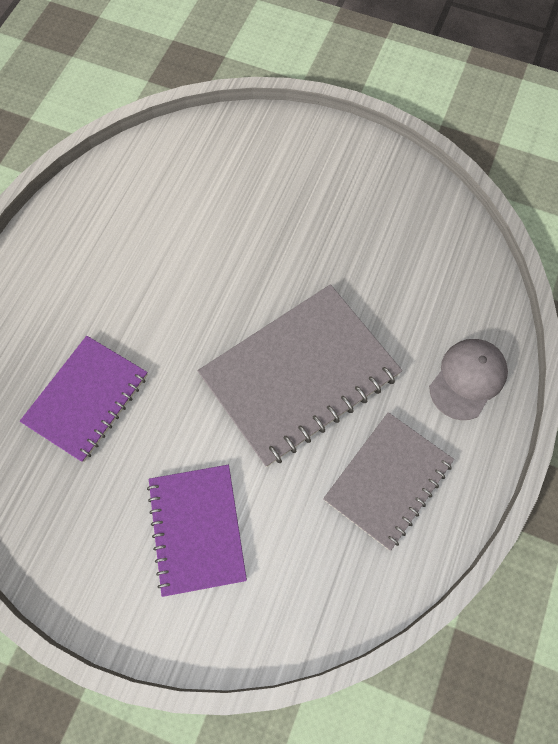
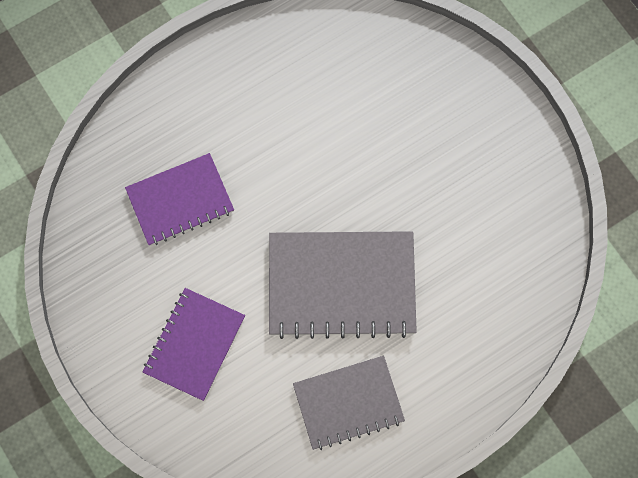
camera: 35 degrees right, 5 degrees up
grey cap [429,339,508,420] -> none

